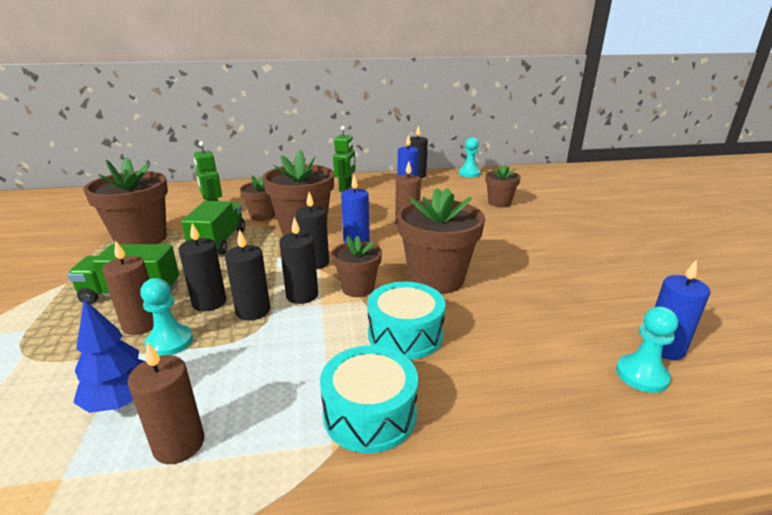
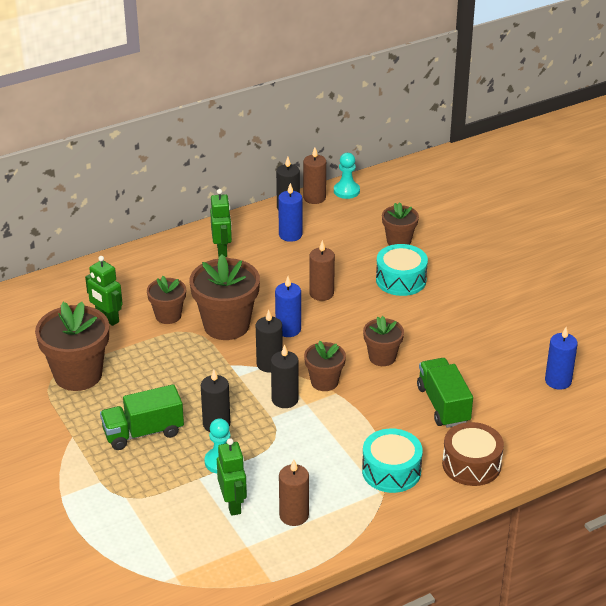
camera: 20 degrees left, 10 degrees up
blue tree [73,299,144,413] -> green robot [217,438,247,516]
brown candle [102,240,154,335] -> brown candle moved to [303,147,326,204]
green truck [181,201,245,255] -> green truck moved to [417,358,473,428]
black candle [225,229,270,321] -> none
turquoise drum [367,282,445,360] -> turquoise drum moved to [376,244,428,296]
brown flower pot [397,188,485,294] -> brown flower pot [363,316,404,366], size x0.57
turquoise pawn [616,307,678,393] -> none
none -> brown drum [442,422,504,486]

